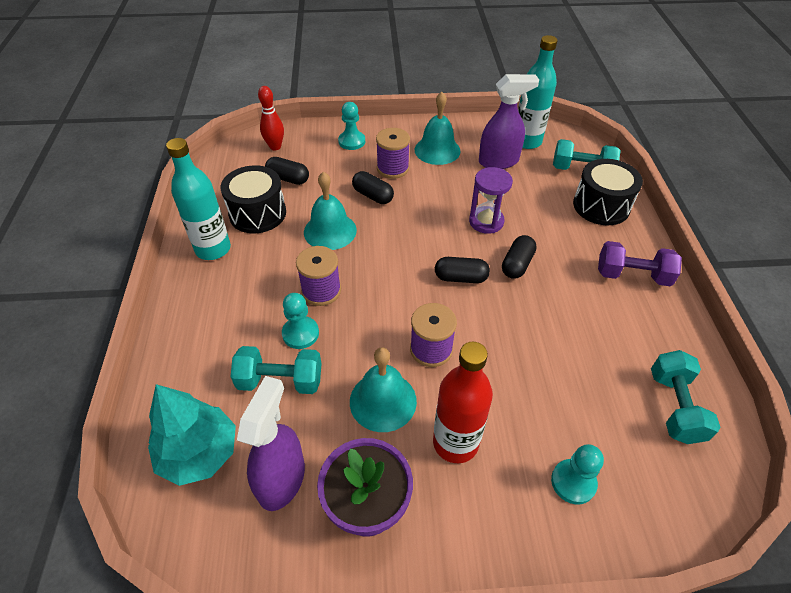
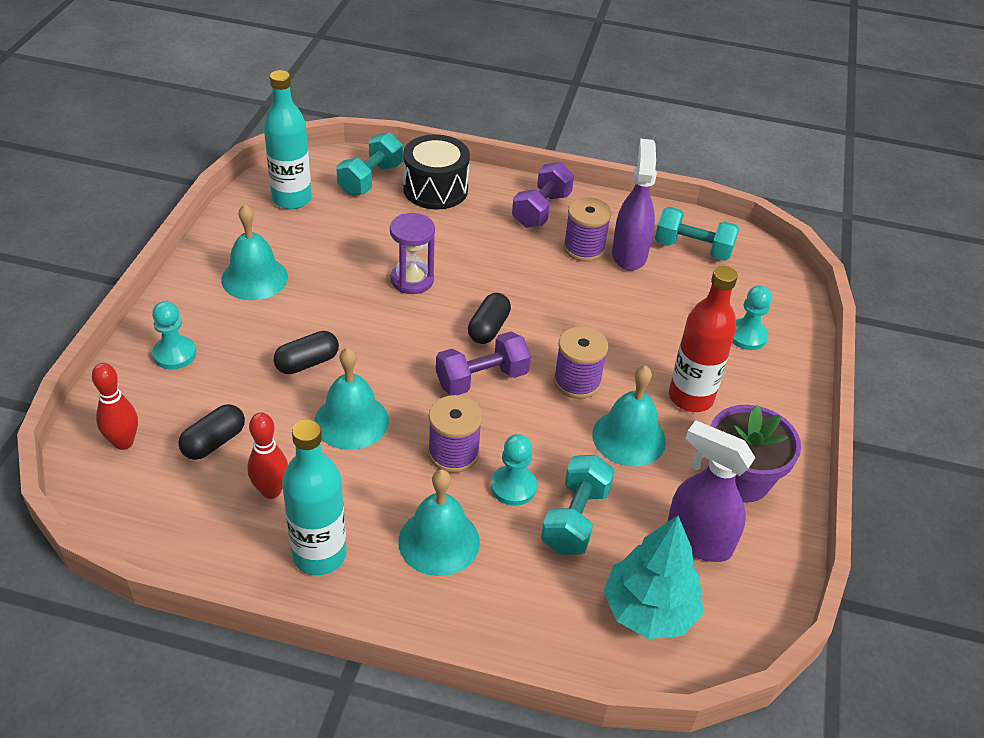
camera: 75 degrees left, 5 degrees down
black drum [220,165,286,233] -> red bowling pin [247,412,288,499]
purple spool [376,128,410,179] -> purple spool moved to [563,197,612,262]
purple spray bottle [479,74,539,169] -> purple spray bottle moved to [612,139,657,271]
black capsule [502,235,537,279] -> none
none -> turquoise bell [398,469,480,576]
none -> purple dumbbell [436,332,531,395]

